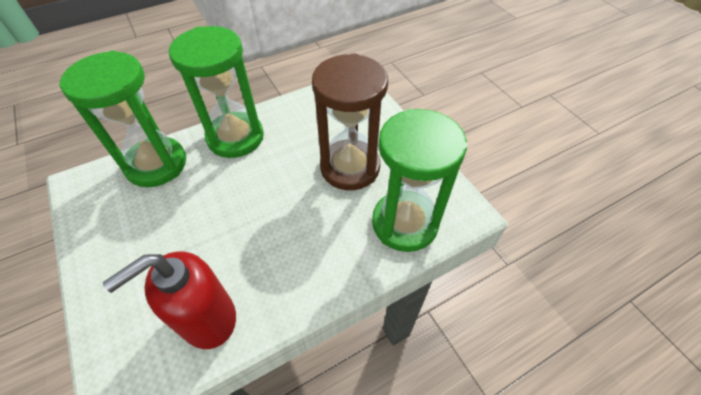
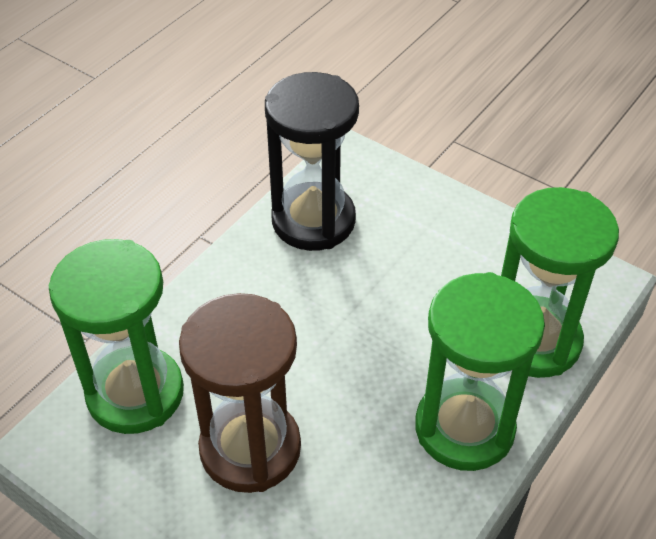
camera: 155 degrees right, 5 degrees down
red soap dispenser [103,252,236,349] -> black hourglass [265,72,359,251]

